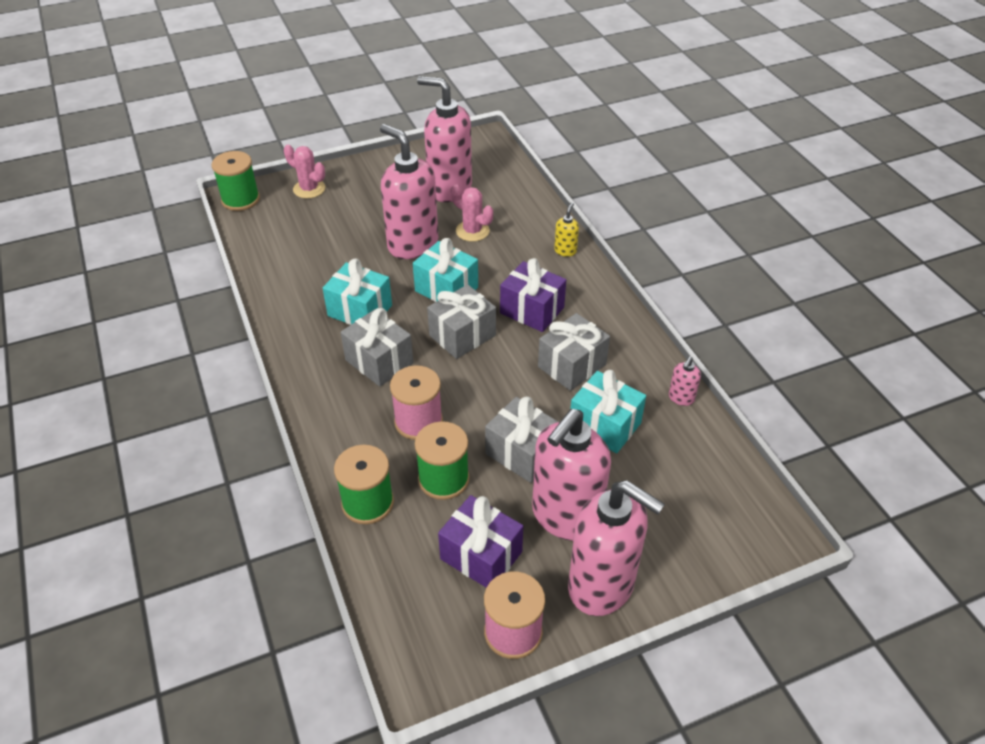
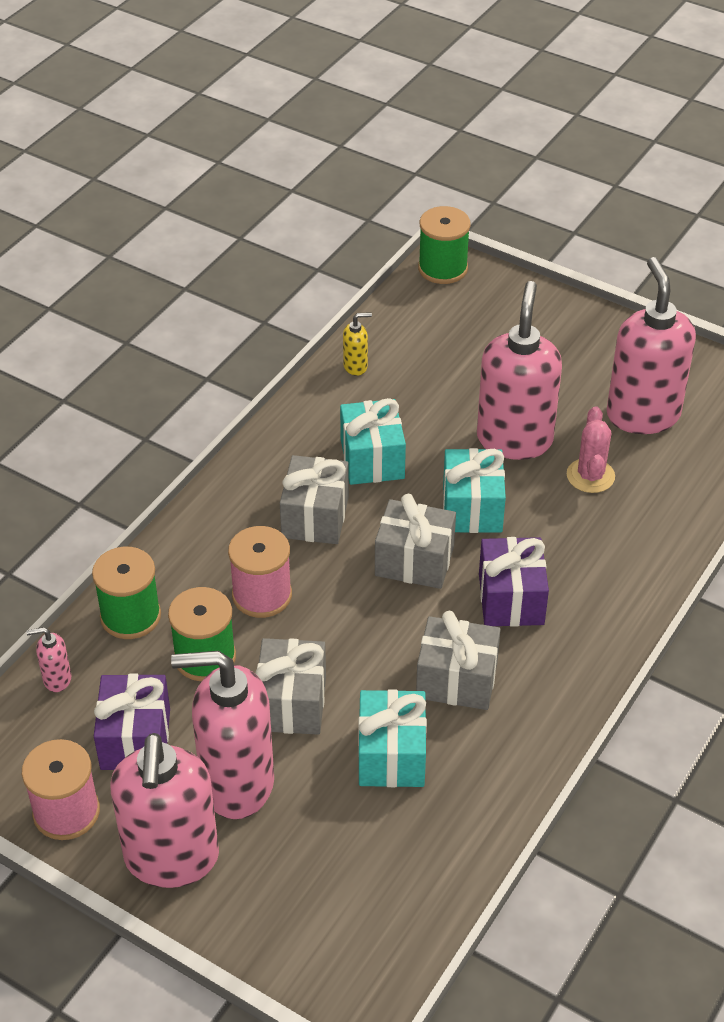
camera: 55 degrees right, 0 degrees up
pink cactus [284,145,325,199] -> none
yellow soap dispenser [554,203,579,257] -> yellow soap dispenser moved to [343,312,372,376]
pink soap dispenser [669,357,701,406] -> pink soap dispenser moved to [26,627,71,692]

